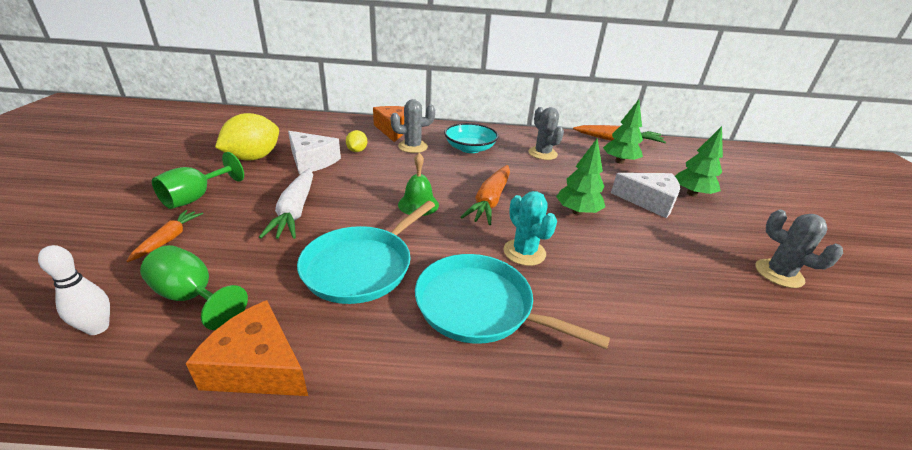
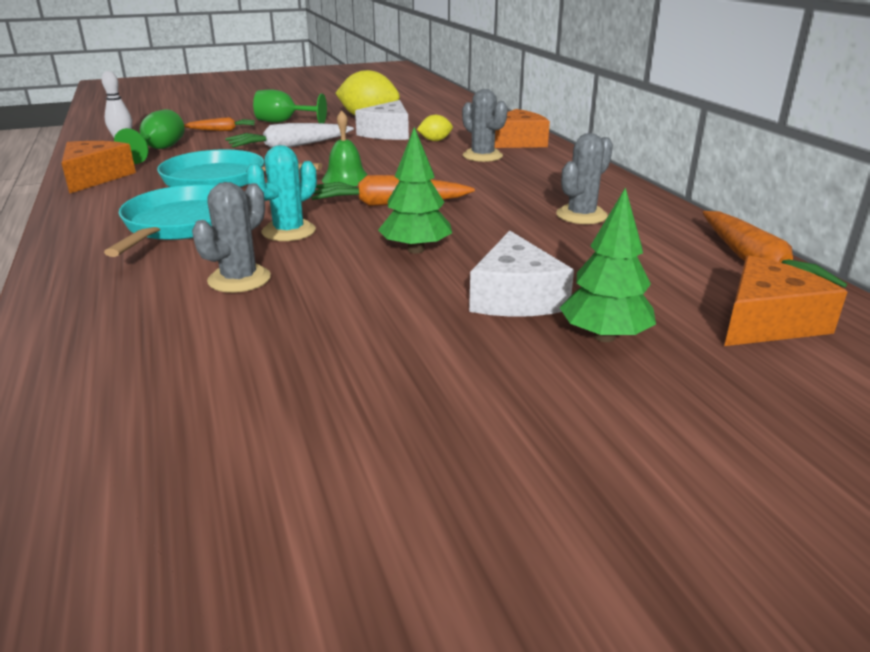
camera: 70 degrees right, 5 degrees down
turquoise bowl [444,123,499,153] -> none
green tree [603,100,643,164] -> none
grey cactus [755,209,843,288] -> grey cactus moved to [192,182,271,293]
none -> orange cheese [724,255,847,346]

